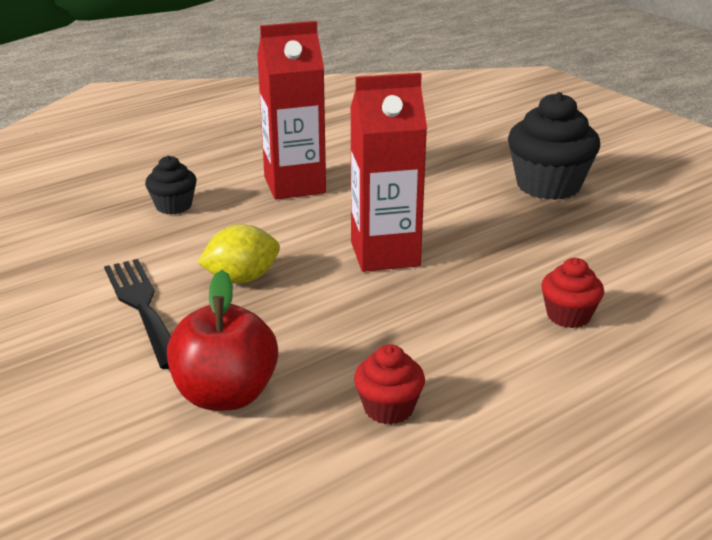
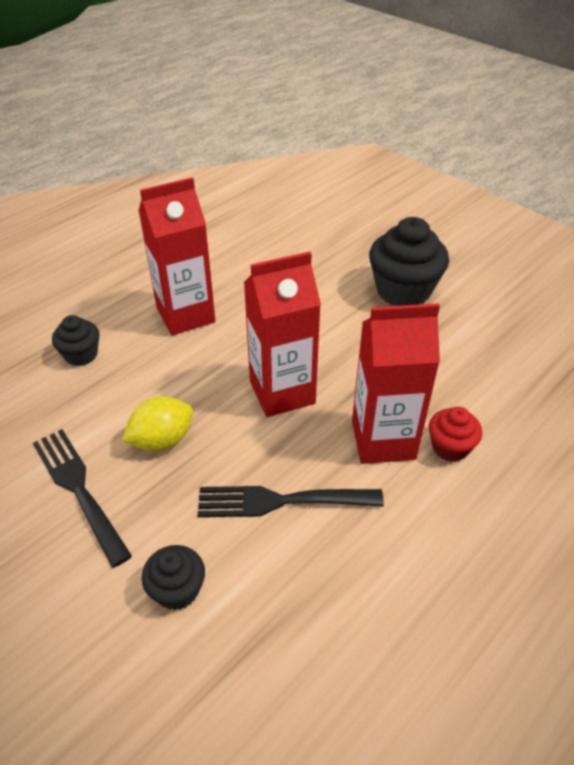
camera: 10 degrees left, 15 degrees up
red apple [167,270,278,411] -> black cupcake [142,545,205,610]
red cupcake [354,344,425,425] -> none
none -> black fork [198,486,384,517]
none -> red carton [352,303,440,464]

